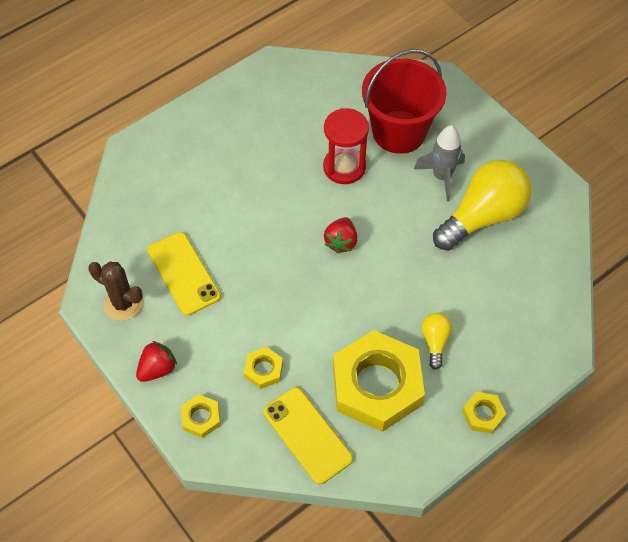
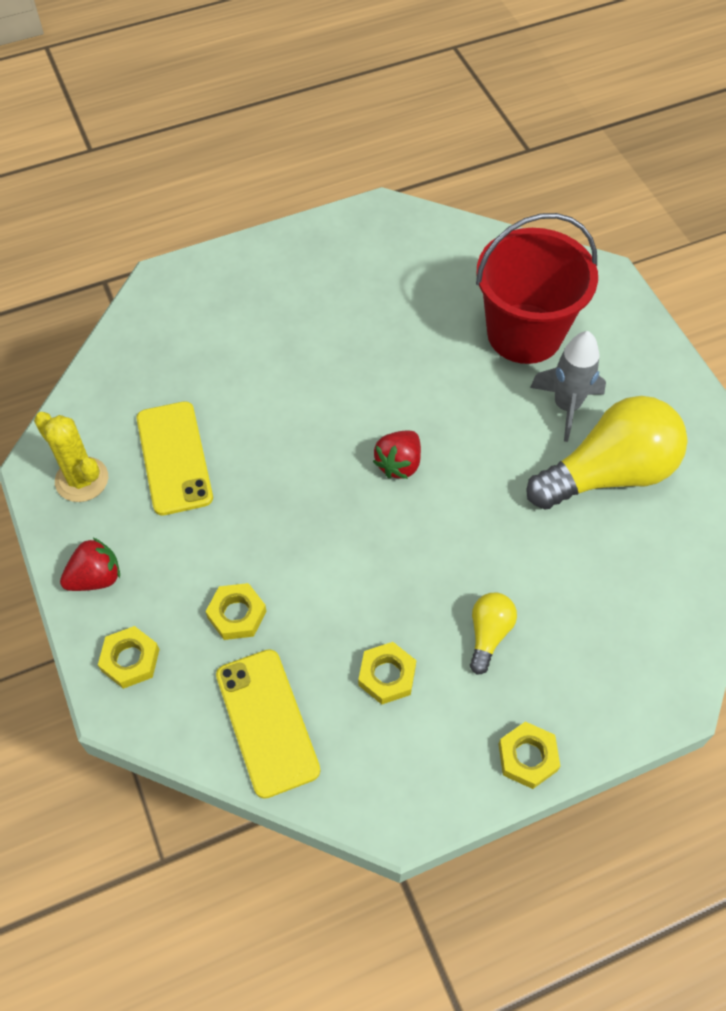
camera: 15 degrees right, 0 degrees up
brown cactus [88,262,143,321] -> yellow cactus [34,412,108,502]
red hourglass [323,108,369,184] -> none
yellow nut [333,330,425,432] -> yellow nut [358,642,416,705], size x0.43

